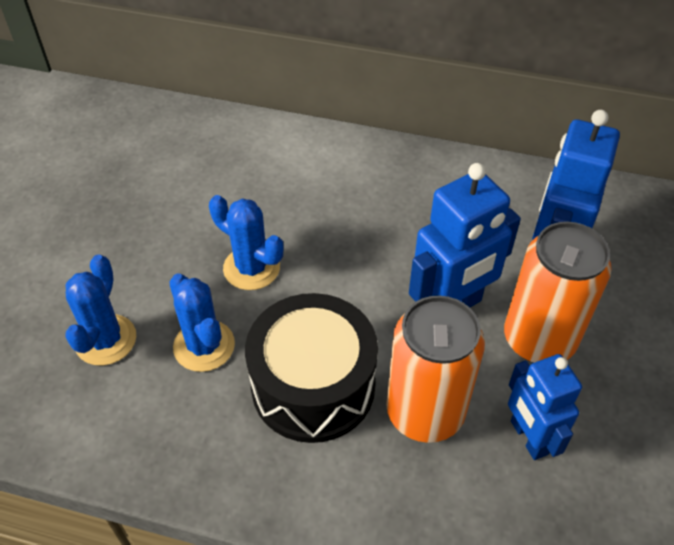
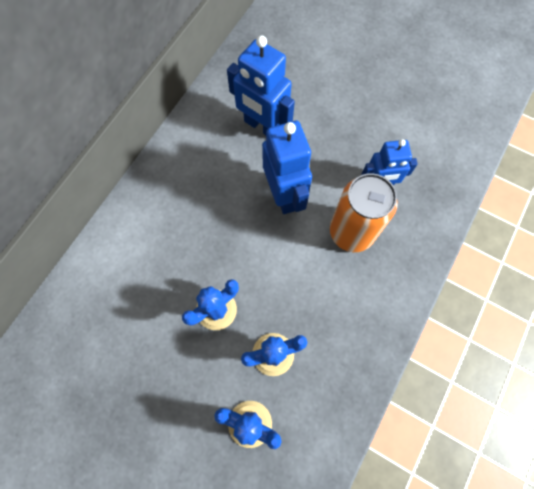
camera: 75 degrees left, 20 degrees up
black drum [245,293,378,443] -> none
orange can [504,222,612,363] -> none

